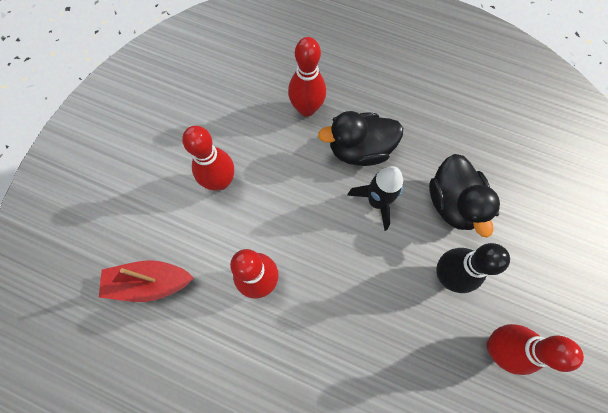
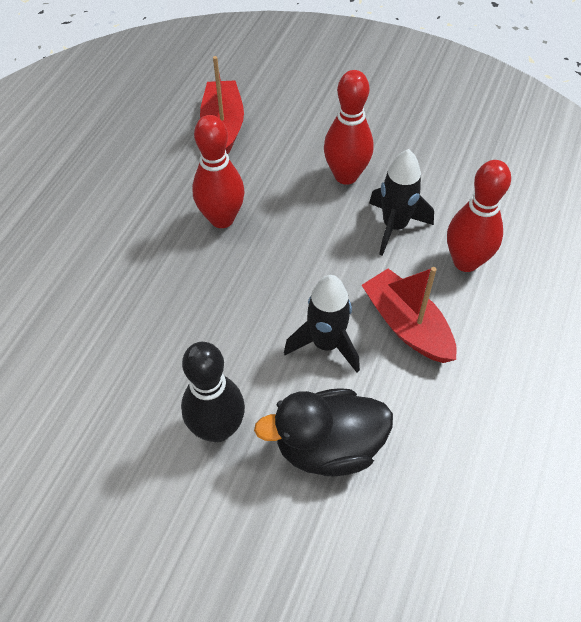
camera: 90 degrees right, 15 degrees down
black duck [318,111,403,166] -> red boat [362,267,457,363]
red bowling pin [486,324,584,375] -> none
none -> black rocket [369,149,434,256]

